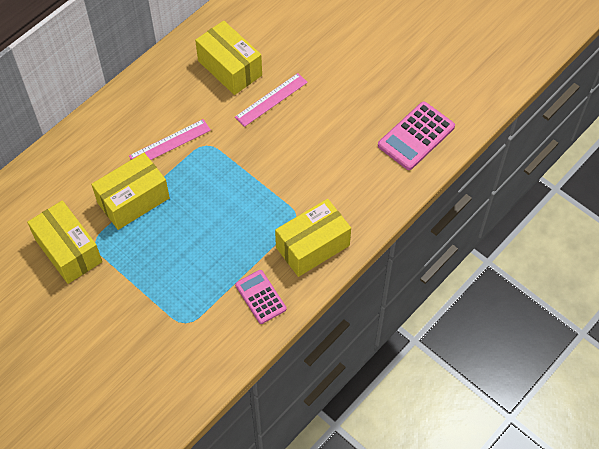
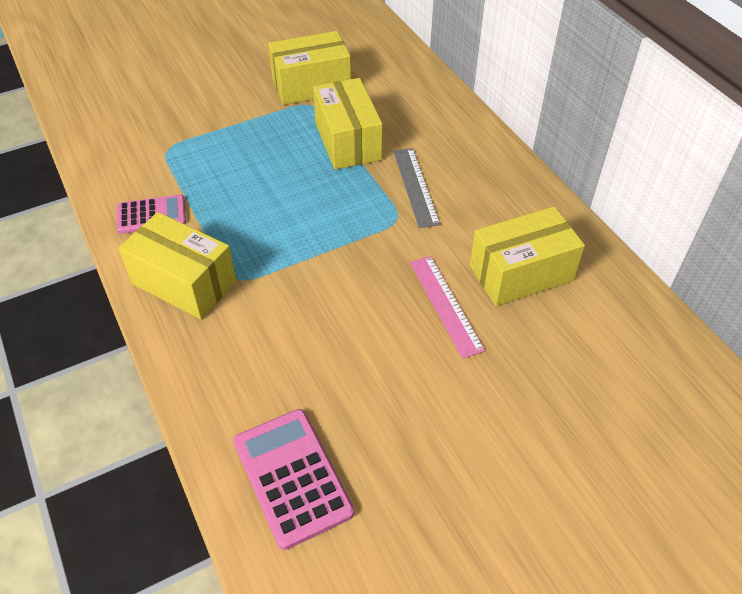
camera: 110 degrees right, 10 degrees down
pink ruler [129,119,211,160] -> grey ruler [393,148,440,228]
yellow box [275,199,351,277] -> yellow box turned 45 degrees counterclockwise [118,212,237,319]

